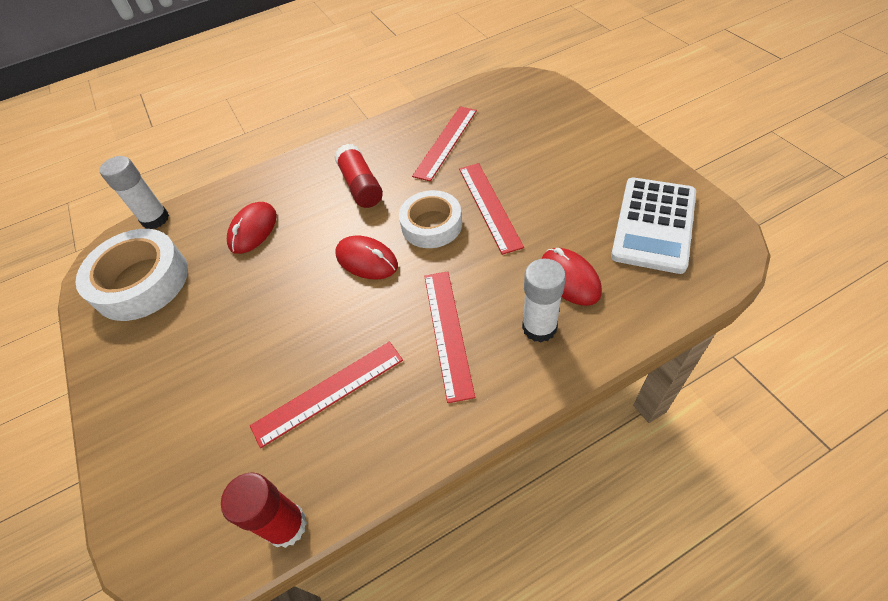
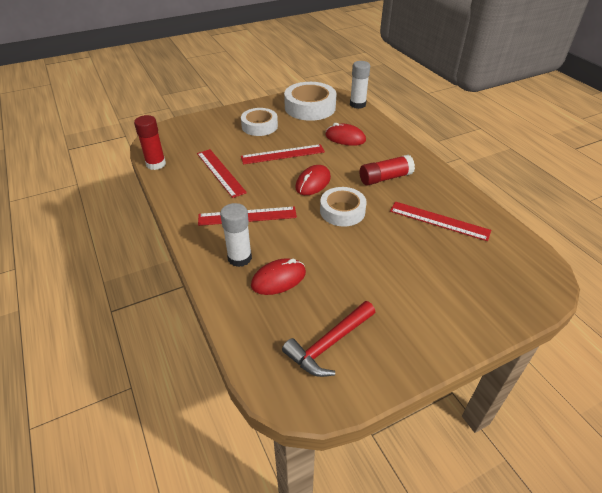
camera: 85 degrees right, 10 degrees down
red ruler [459,163,524,255] -> red ruler moved to [241,144,325,165]
white calculator [611,178,696,274] -> red hammer [282,301,375,377]
none -> white tape [241,108,278,136]

